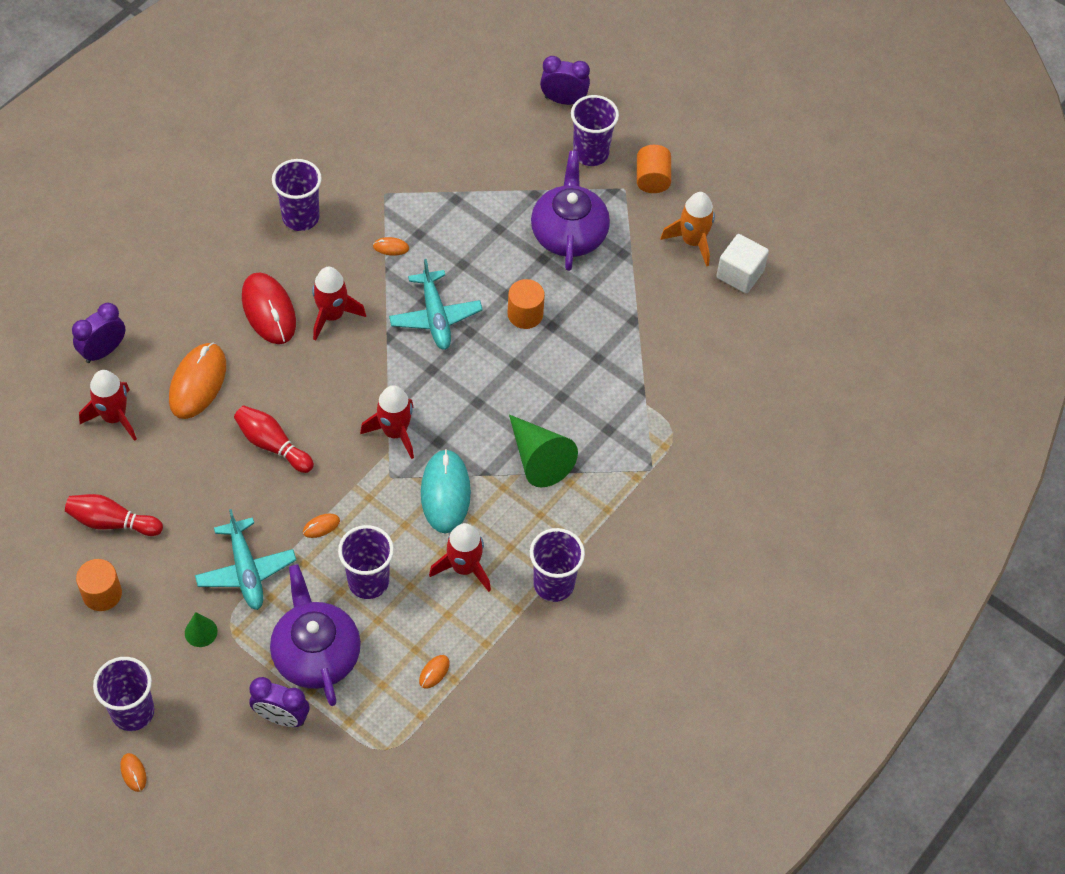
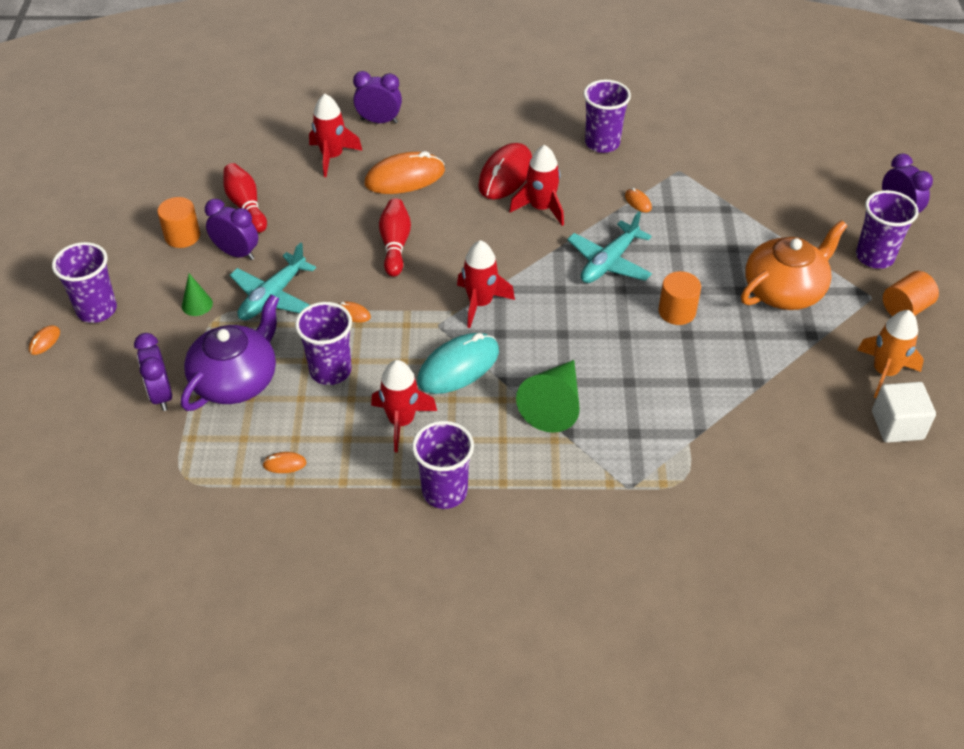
camera: 55 degrees right, 10 degrees down
purple teapot [531,151,610,271] -> orange teapot [741,220,848,310]
none -> purple clock [205,199,258,260]

